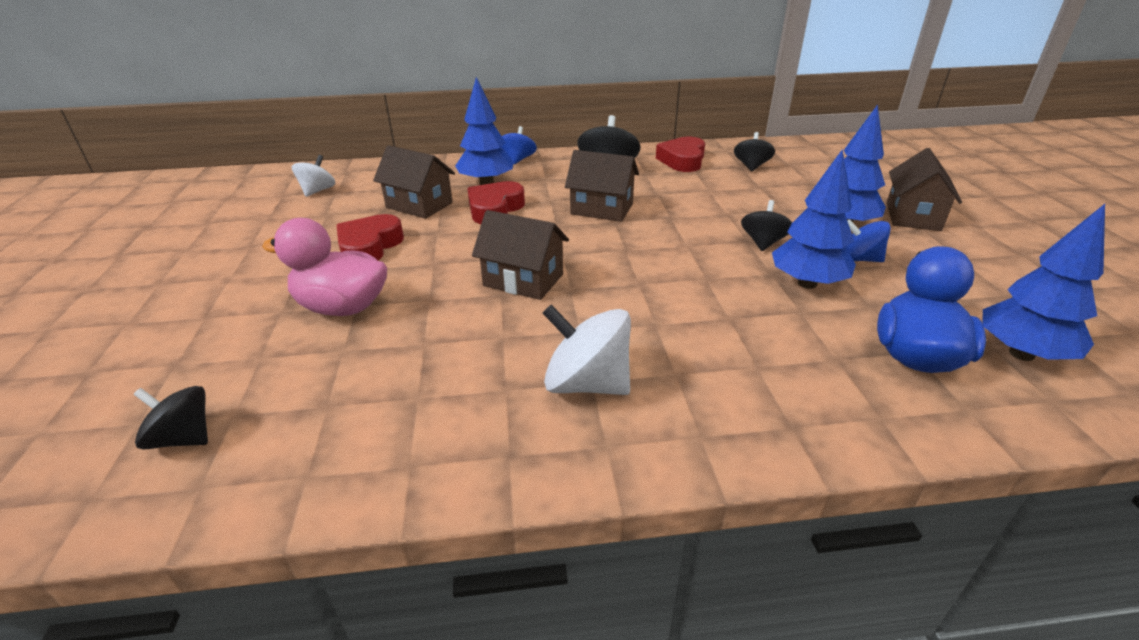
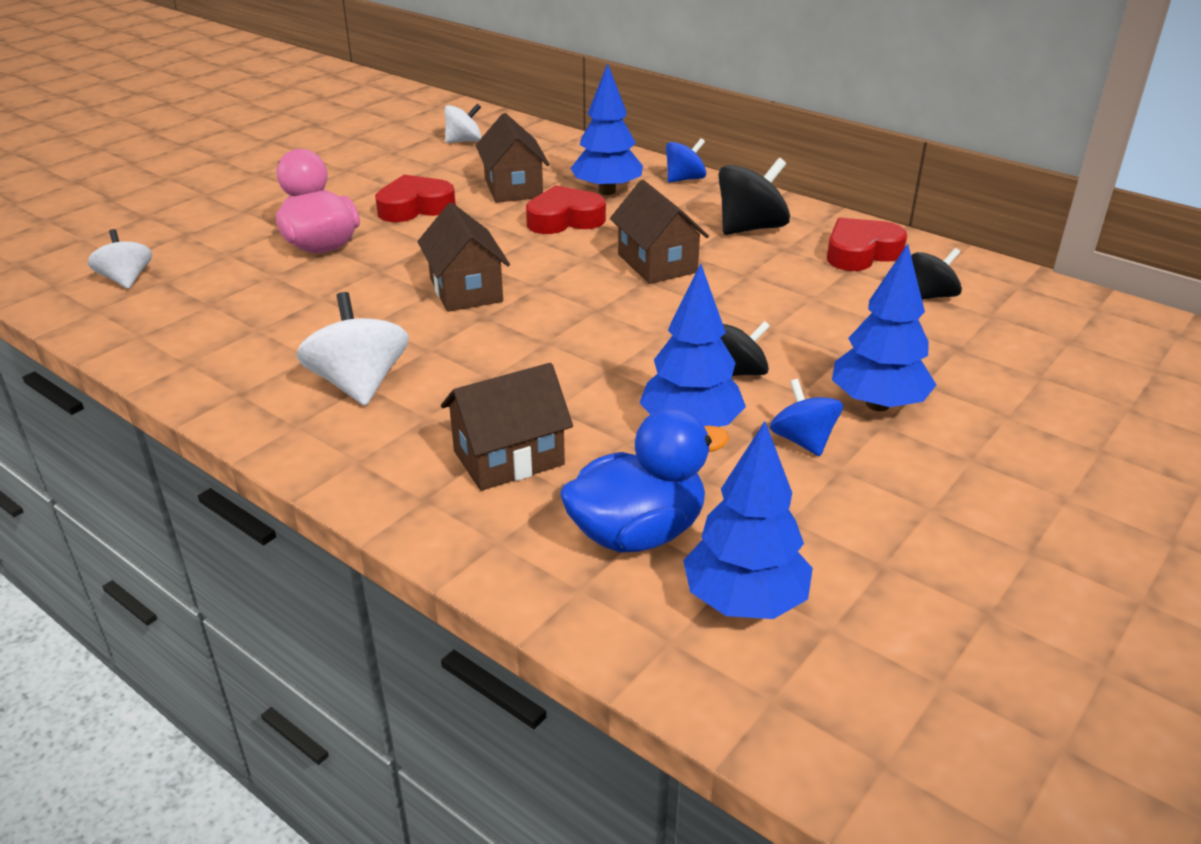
camera: 45 degrees right, 0 degrees up
black spinning top [133,386,208,450] -> white spinning top [88,229,152,289]
brown house [887,148,962,231] -> brown house moved to [441,363,573,491]

